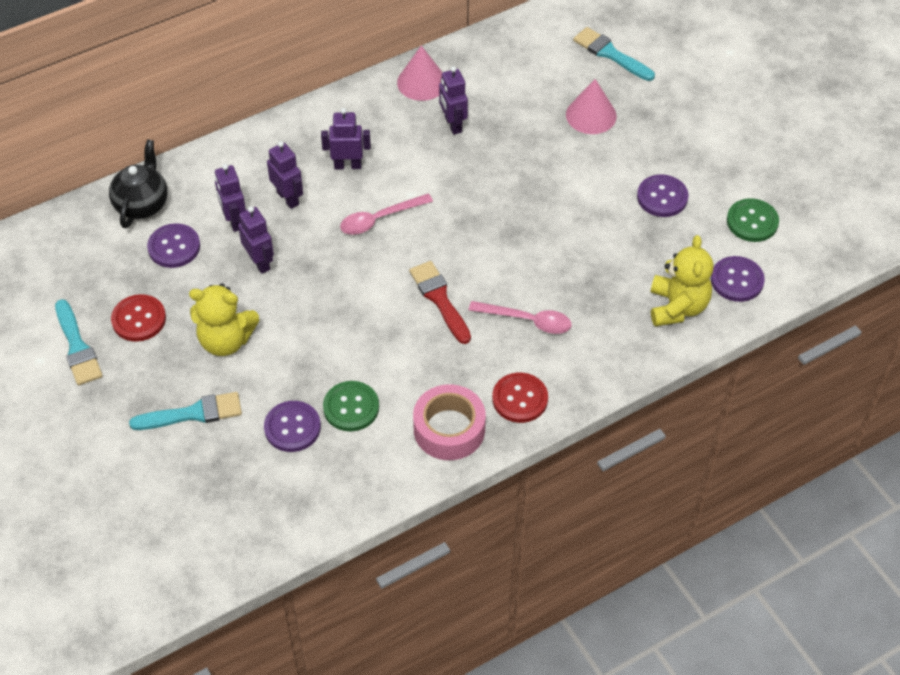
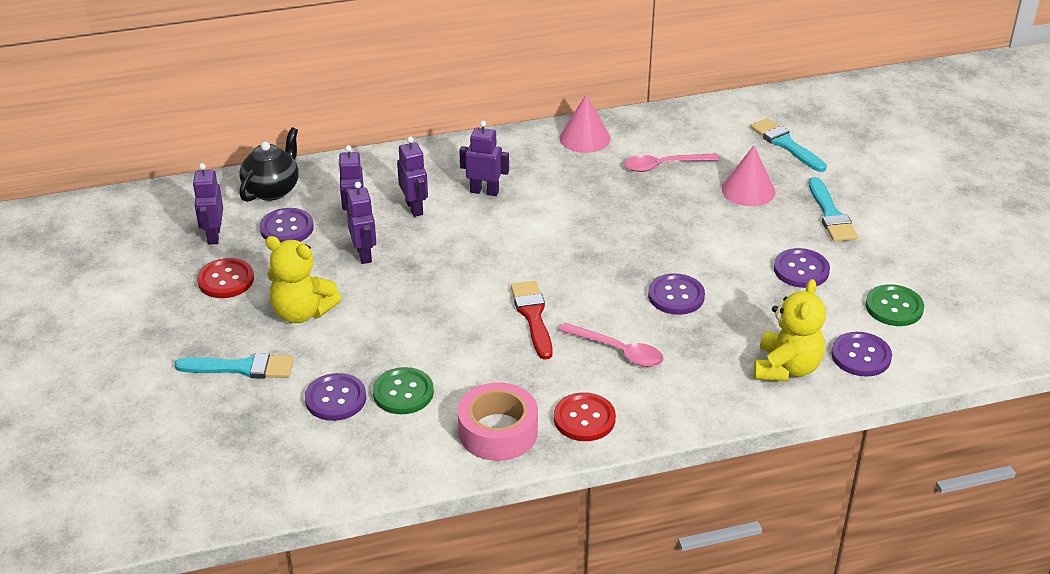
camera: 15 degrees right, 15 degrees down
turquoise brush [55,299,103,385] -> turquoise brush moved to [809,177,858,242]
pink spoon [340,194,433,235] -> pink spoon moved to [624,153,720,172]
purple robot [439,66,468,135] -> purple robot moved to [193,163,223,245]
none -> purple button [648,273,705,315]

